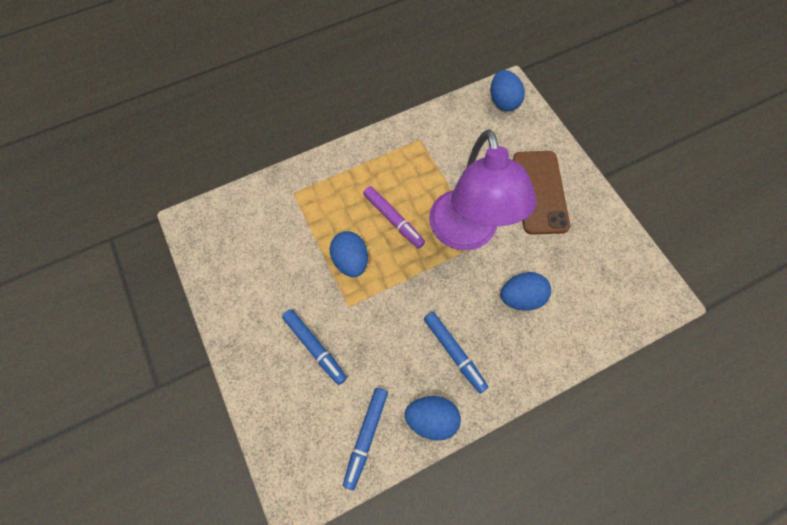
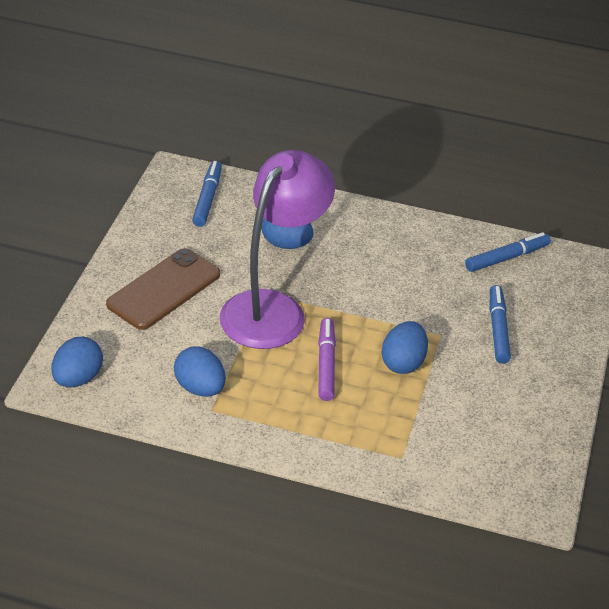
camera: 140 degrees left, 25 degrees down
blue egg [405,396,461,441] -> blue egg moved to [174,346,226,397]
blue marker [424,312,488,394] -> blue marker moved to [192,161,222,227]

